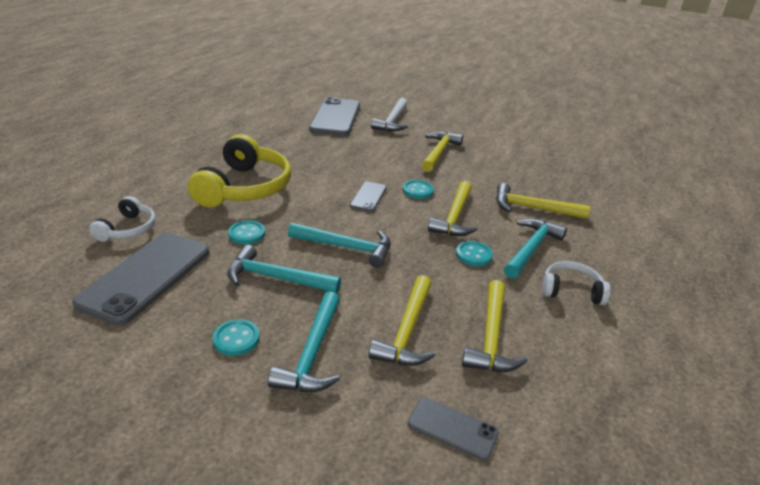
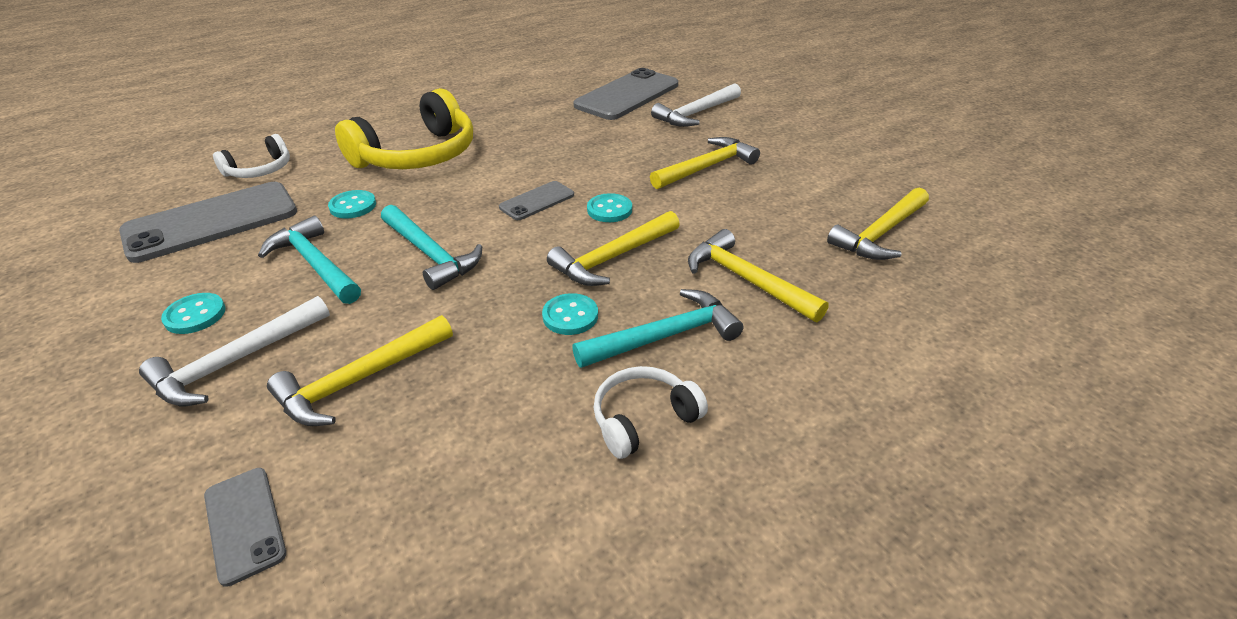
camera: 35 degrees right, 5 degrees up
turquoise hammer [268,291,340,392] -> white hammer [139,296,330,406]
yellow hammer [462,280,528,372] -> yellow hammer moved to [827,187,929,260]
white headphones [542,261,611,305] -> white headphones turned 75 degrees counterclockwise [593,366,708,459]

